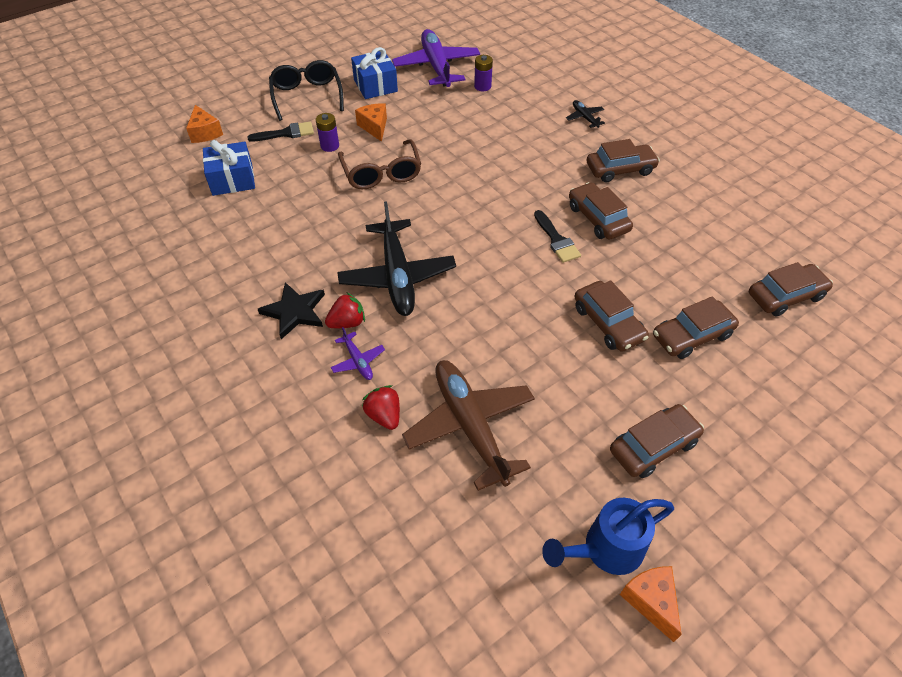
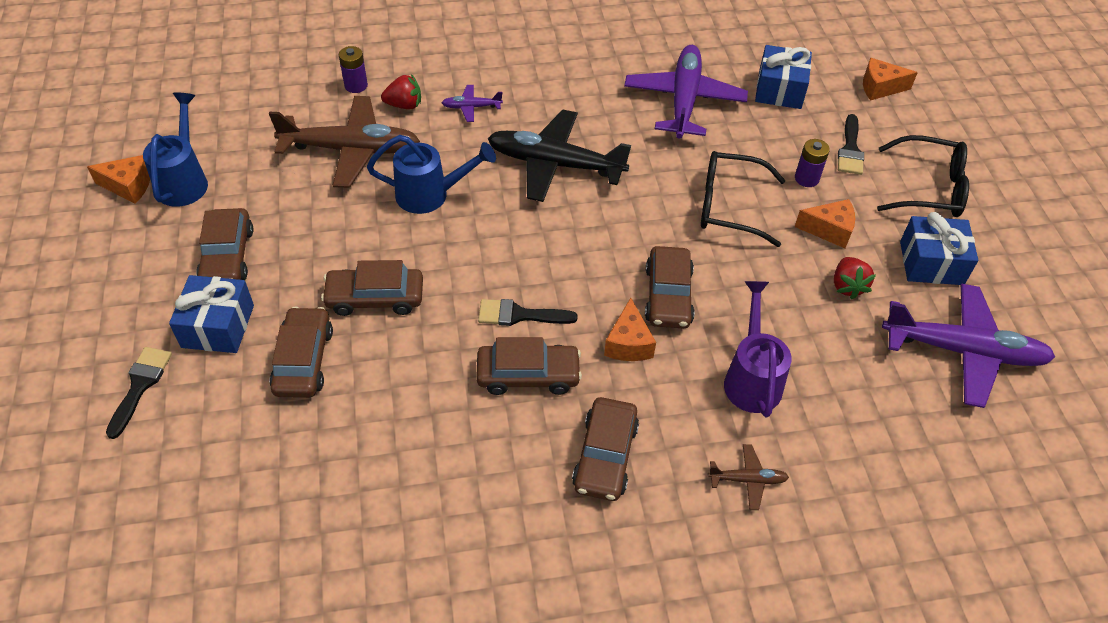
camera: 115 degrees right, 0 degrees up
black star [258,282,325,339] -> none
red strawberry [325,293,365,328] -> red strawberry moved to [834,257,876,299]
brown glasses [338,139,421,189] -> black glasses [701,151,785,247]
purple battery [474,55,493,91] -> purple battery moved to [339,46,368,93]
black plane [566,100,605,128] -> brown plane [708,444,789,510]
brown car [749,262,833,317] -> brown car moved to [645,246,695,329]
none -> black brush [106,347,172,439]
none -> blue gift [169,275,254,353]
none -> blue watering can [367,135,496,214]
none -> orange cheese [604,298,656,361]
none -> purple plane [624,45,748,139]
none -> purple watering can [724,281,792,417]

